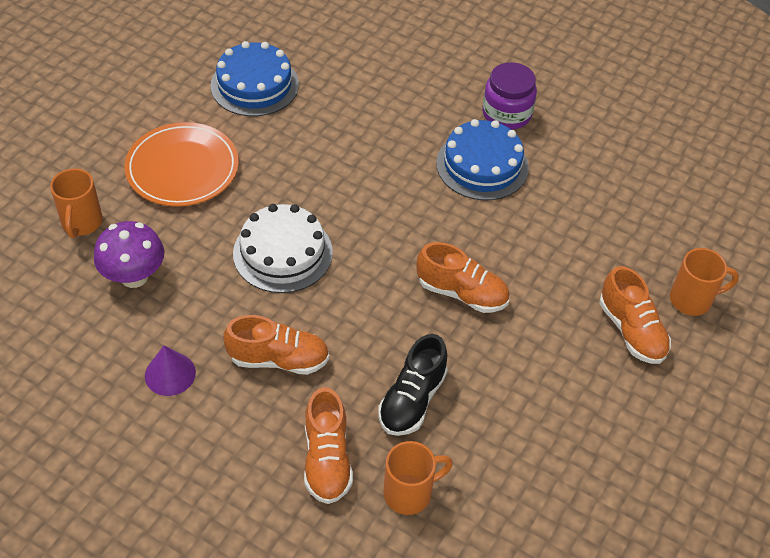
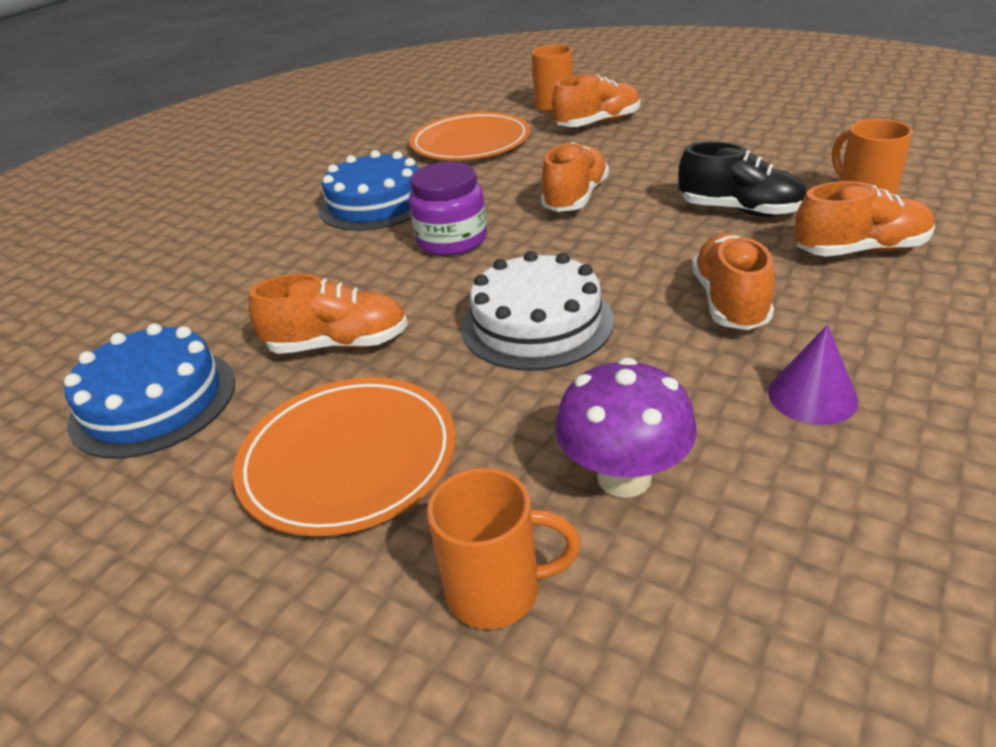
camera: 85 degrees left, 15 degrees down
purple jar [483,62,537,130] -> purple jar moved to [409,162,487,256]
none -> orange shoe [249,274,408,354]
none -> orange plate [410,112,530,160]

